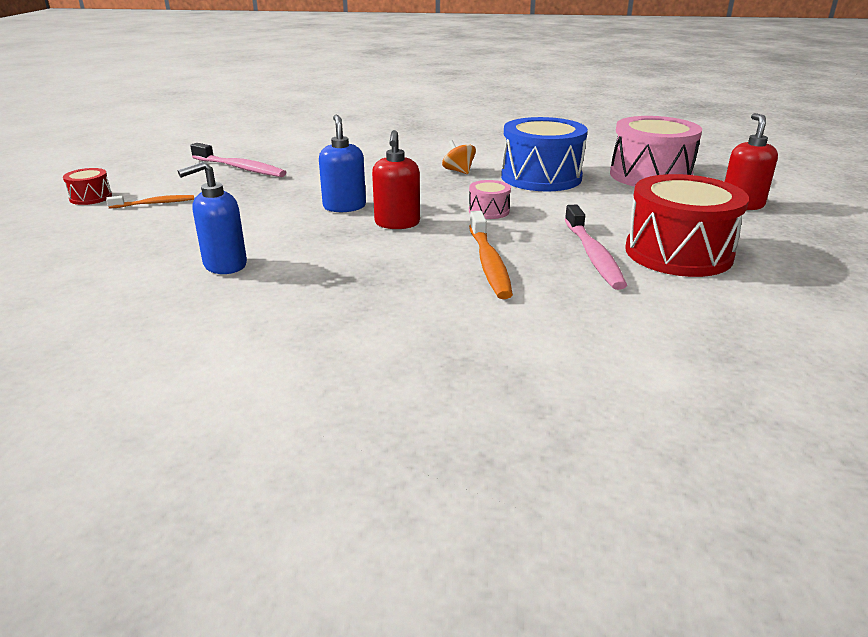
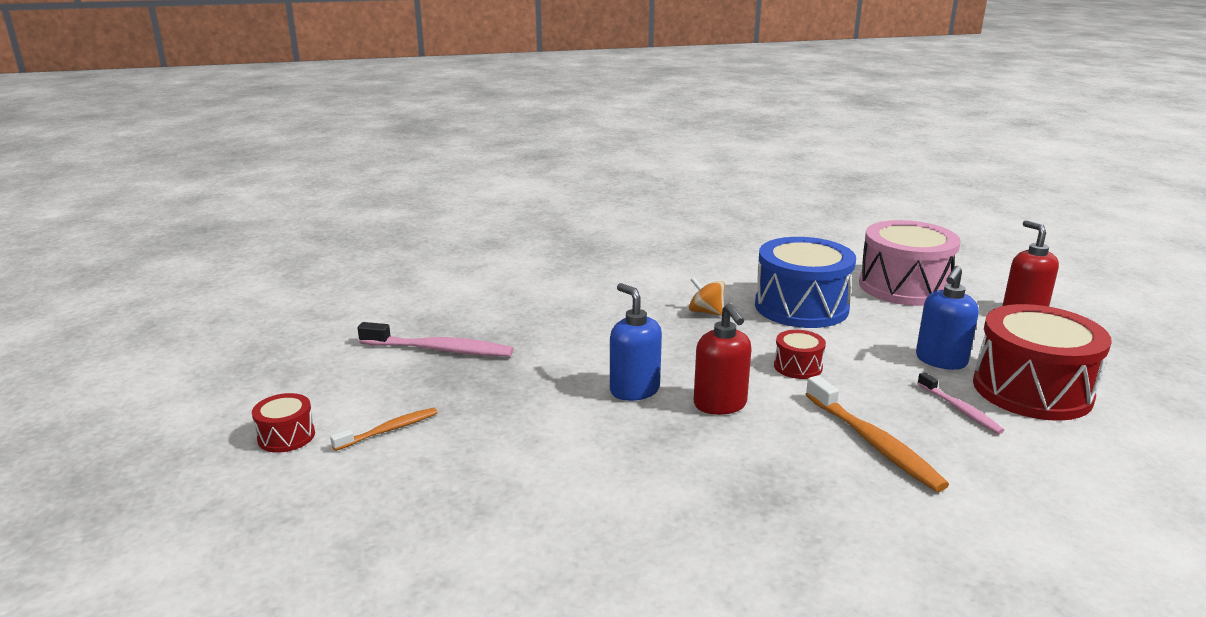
camera: 20 degrees left, 5 degrees down
blue soap dispenser [178,161,247,274] -> blue soap dispenser moved to [916,266,979,370]
pink drum [469,180,511,219] -> red drum [774,330,826,379]
pink toothbrush [564,205,627,290] -> pink toothbrush [917,372,1004,434], size x0.59

